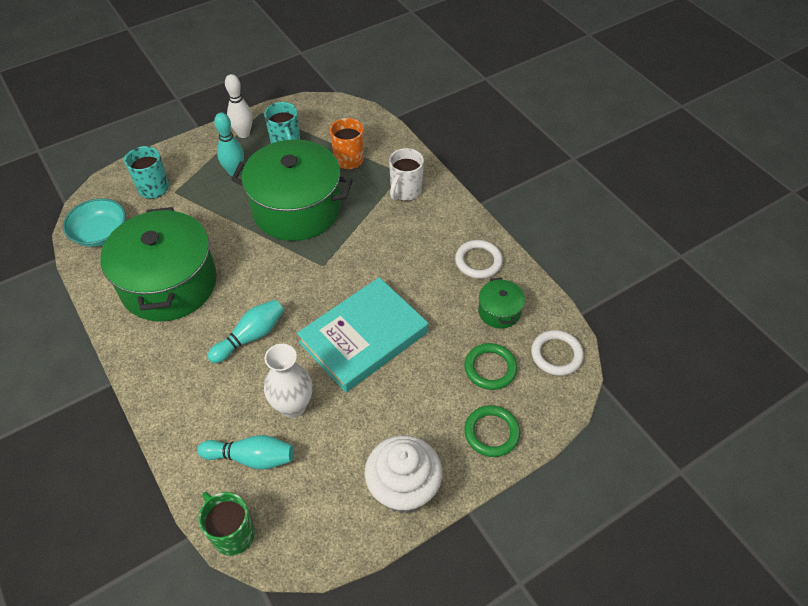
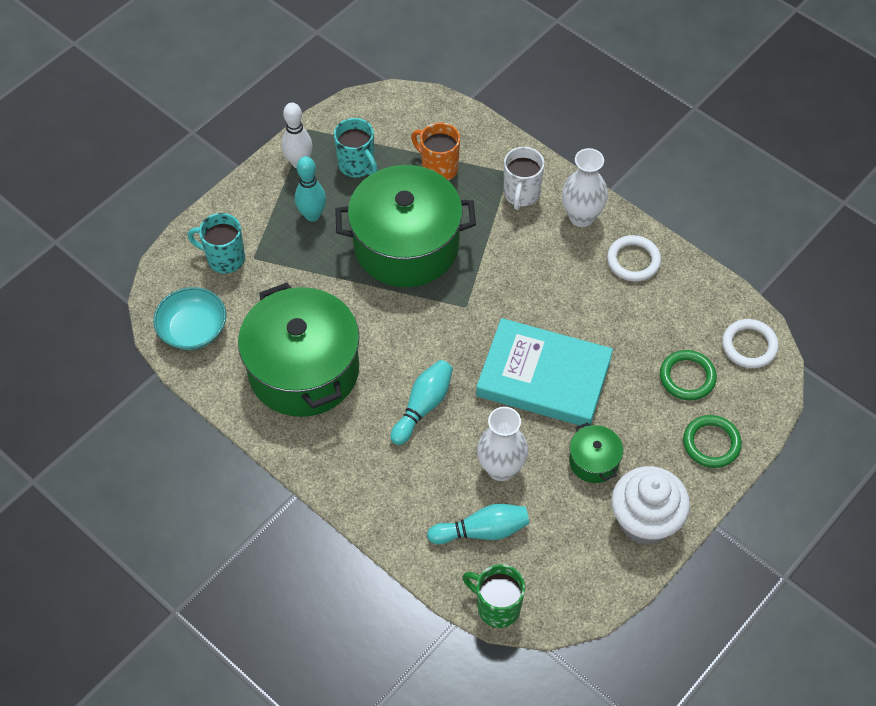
camera: 15 degrees left, 5 degrees up
turquoise book [297,277,428,392] -> turquoise book turned 75 degrees clockwise [476,318,613,427]
green pot [478,278,525,329] -> green pot moved to [569,422,623,483]
none -> white vase [562,148,608,227]

